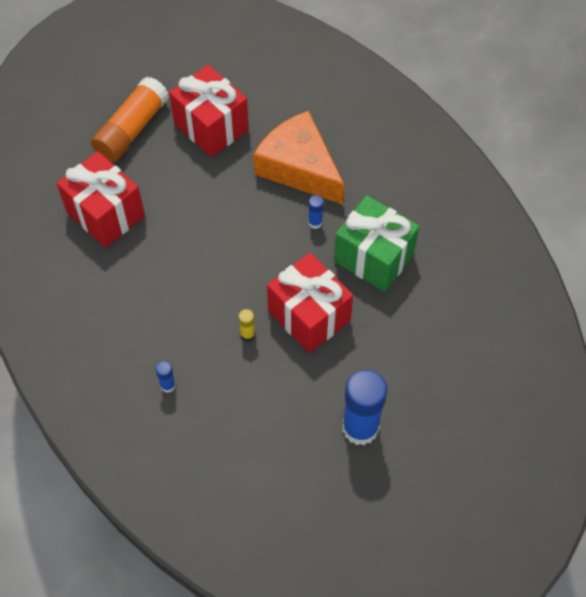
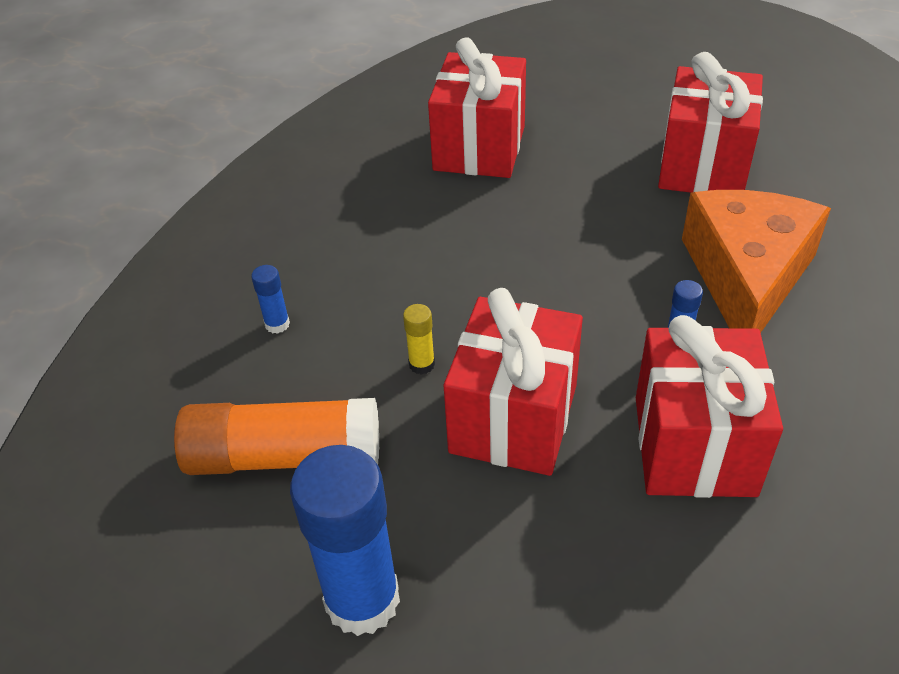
camera: 60 degrees right, 15 degrees down
orange glue stick [91,77,169,162] -> orange glue stick moved to [174,398,379,475]
green gift [334,195,419,292] -> red gift [636,315,783,498]

